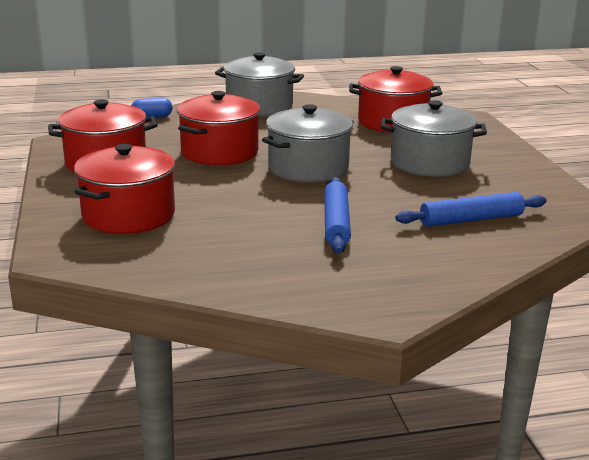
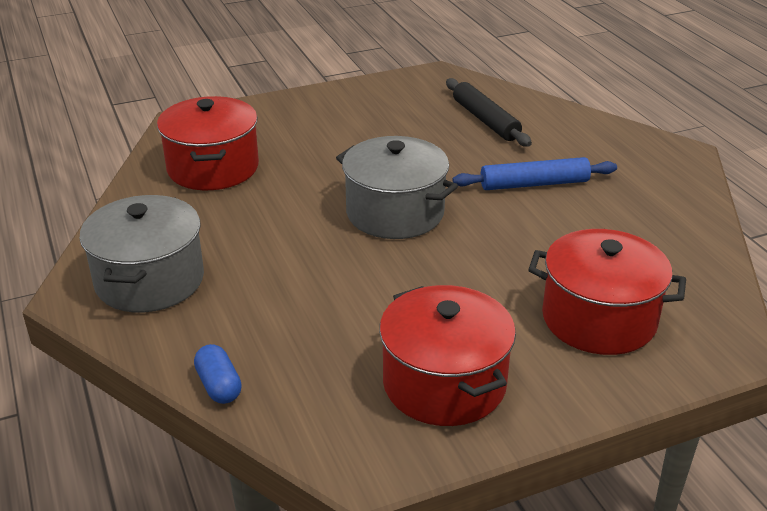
camera: 100 degrees left, 10 degrees up
red pot [177,91,261,165] -> none
grey pot [381,100,487,177] -> none
blue rolling pin [395,192,547,227] -> black rolling pin [446,78,532,146]

